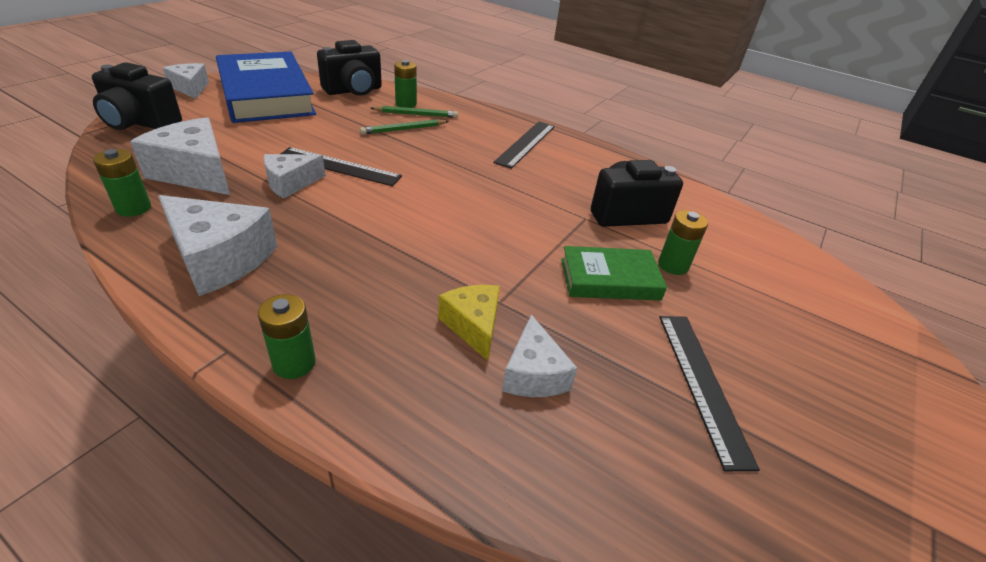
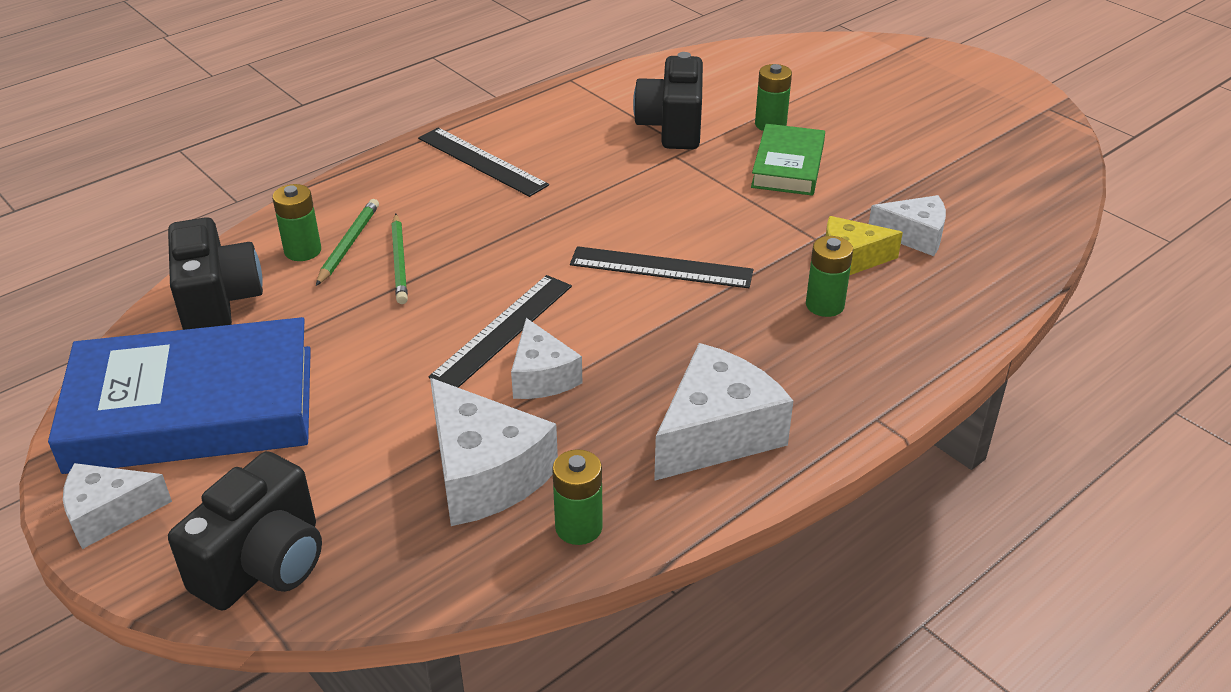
camera: 70 degrees left, 0 degrees up
white cheese [130,117,230,195] -> white cheese turned 90 degrees counterclockwise [430,378,558,526]
green battery [258,294,316,379] -> green battery moved to [806,236,853,317]
black ruler [659,316,760,471] -> black ruler moved to [570,246,753,288]

